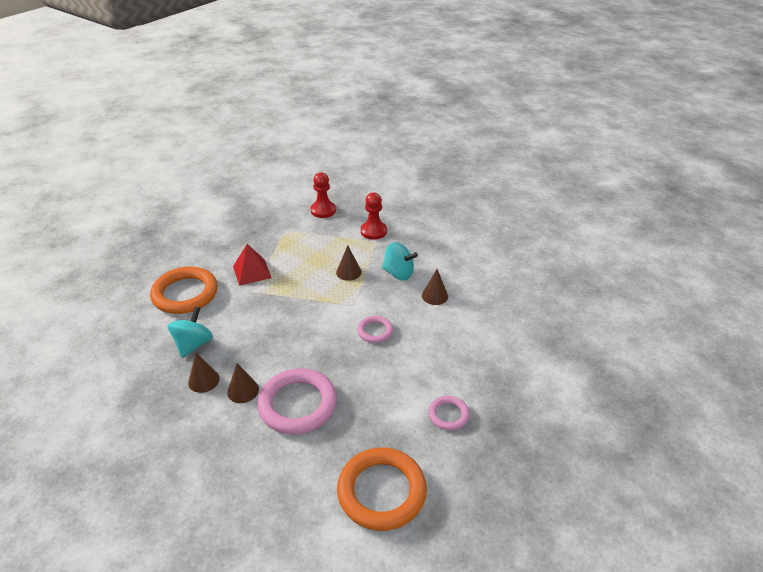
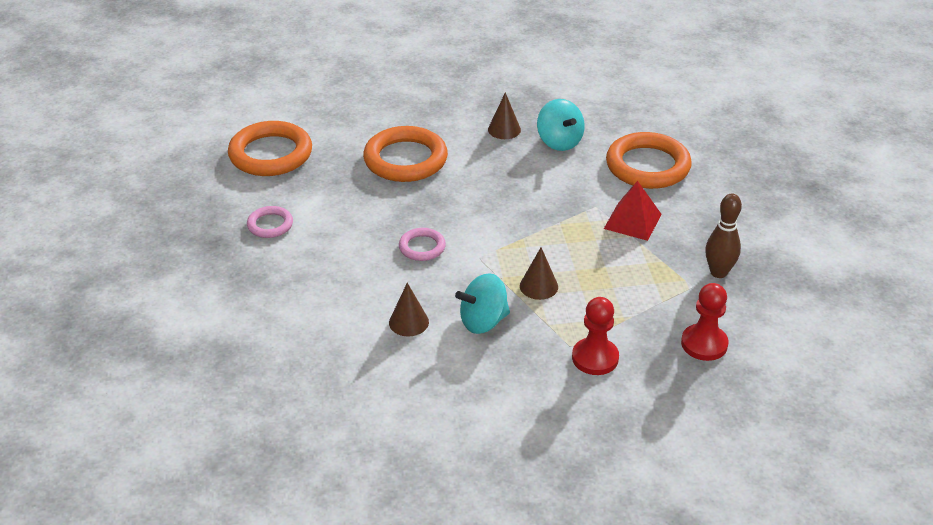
camera: 135 degrees right, 0 degrees up
brown cone [227,363,259,403] -> none
pink ring [257,368,337,435] -> orange ring [363,126,448,182]
none -> brown bowling pin [705,193,742,278]

